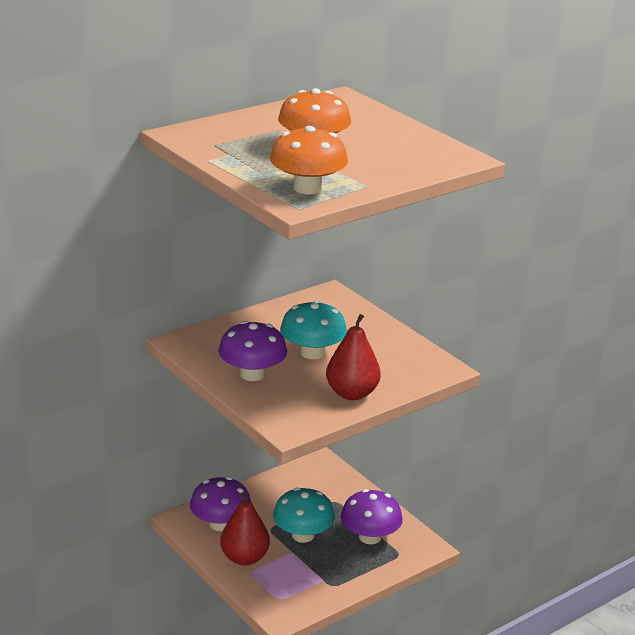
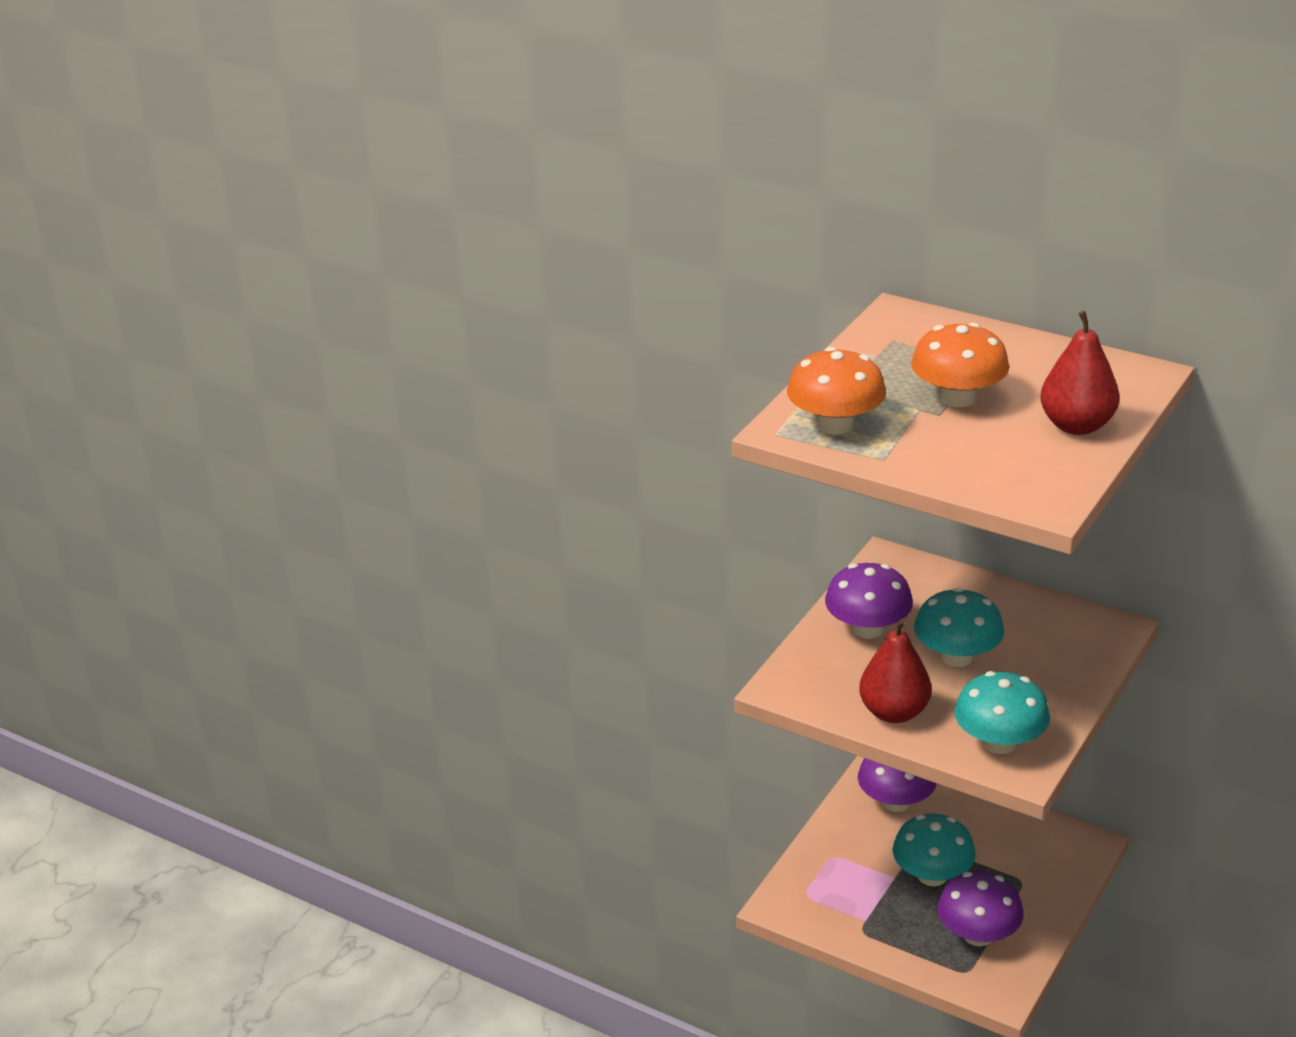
camera: 70 degrees right, 5 degrees up
red pear [220,492,270,566] -> red pear moved to [1040,311,1120,435]
none -> turquoise mushroom [954,671,1050,754]

